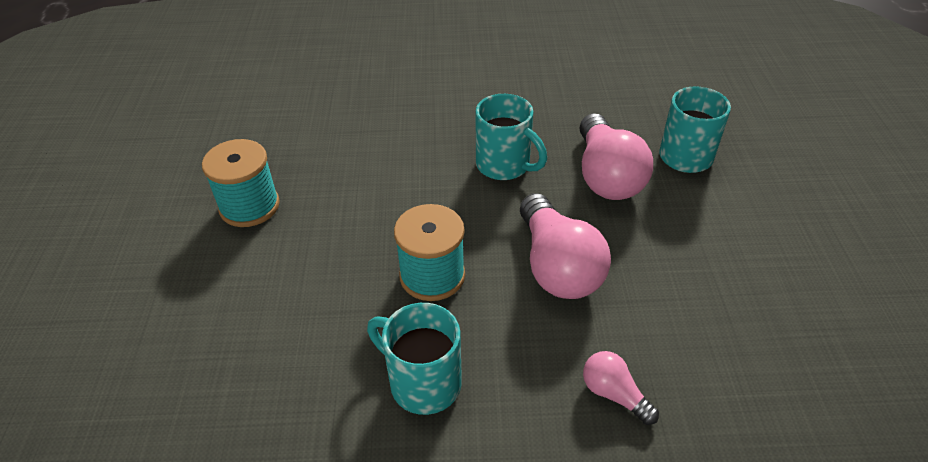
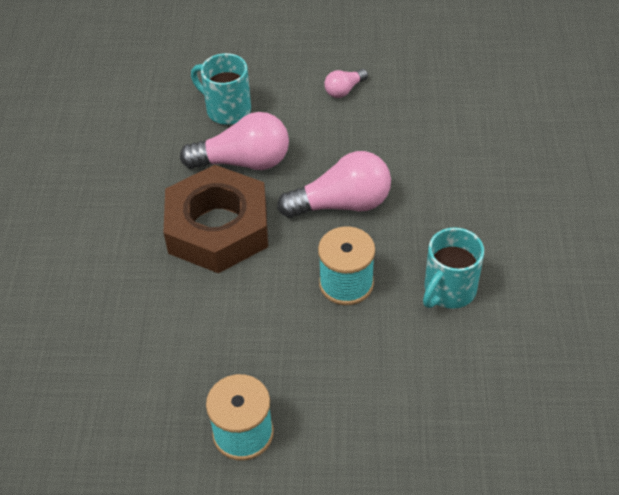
camera: 85 degrees left, 5 degrees up
turquoise mug [476,94,547,180] -> brown nut [163,165,268,273]
pink light bulb [583,351,659,425] -> pink light bulb moved to [324,69,368,98]

